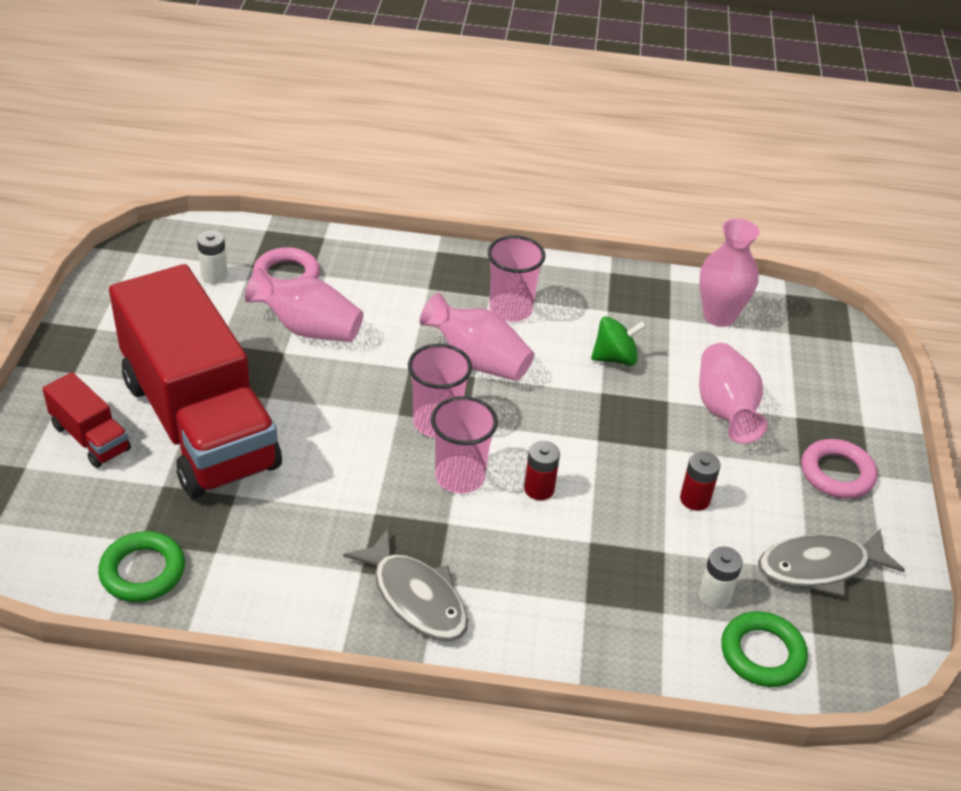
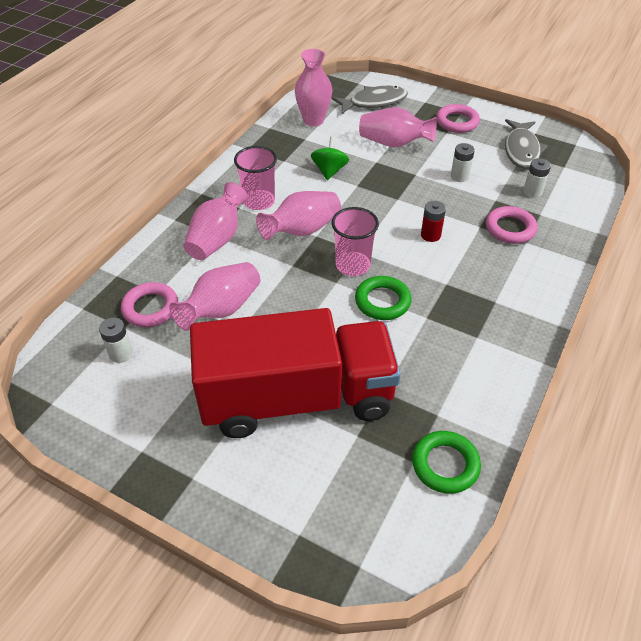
camera: 65 degrees left, 5 degrees up
red truck [42,372,131,468] -> none
grey fish [343,529,468,641] -> grey fish moved to [332,86,408,114]
pink cup [431,396,498,493] -> none
red battery [680,451,721,511] -> white battery [451,143,475,182]
green ring [721,611,808,687] -> green ring moved to [355,276,411,320]
none -> pink vase [183,182,248,260]
none -> pink ring [486,206,538,244]

